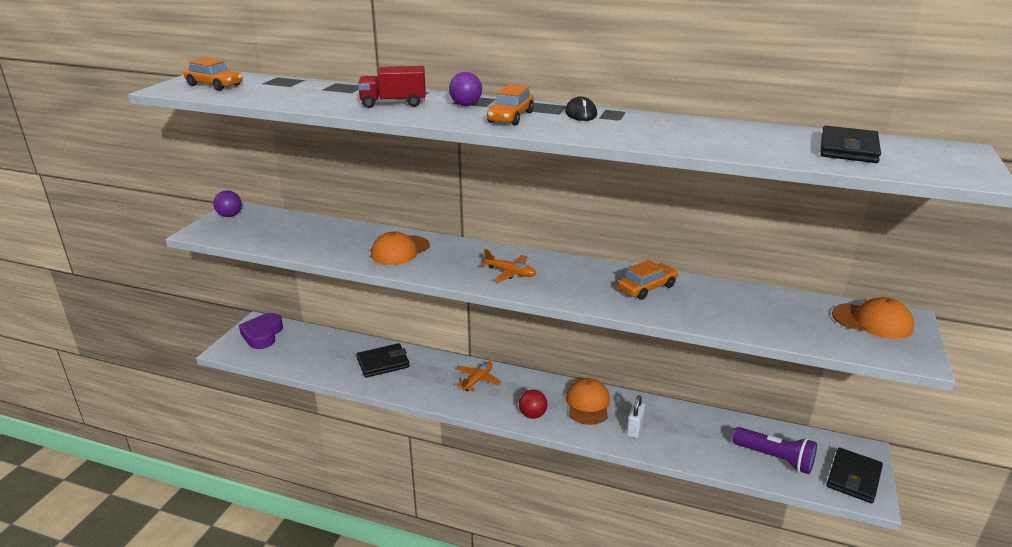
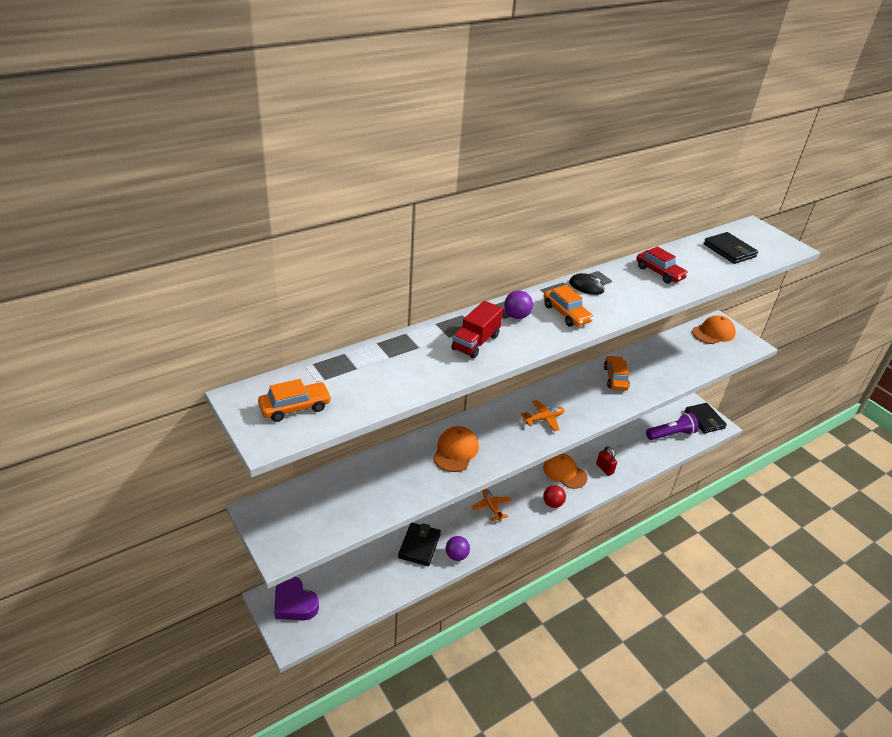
camera: 55 degrees left, 10 degrees up
purple ball [213,190,242,217] -> purple ball moved to [446,536,470,561]
orange cap [371,231,430,265] -> orange cap turned 150 degrees counterclockwise [433,426,479,472]
white padlock [627,395,645,438] -> red padlock [596,446,617,476]
none -> red car [636,246,688,283]

